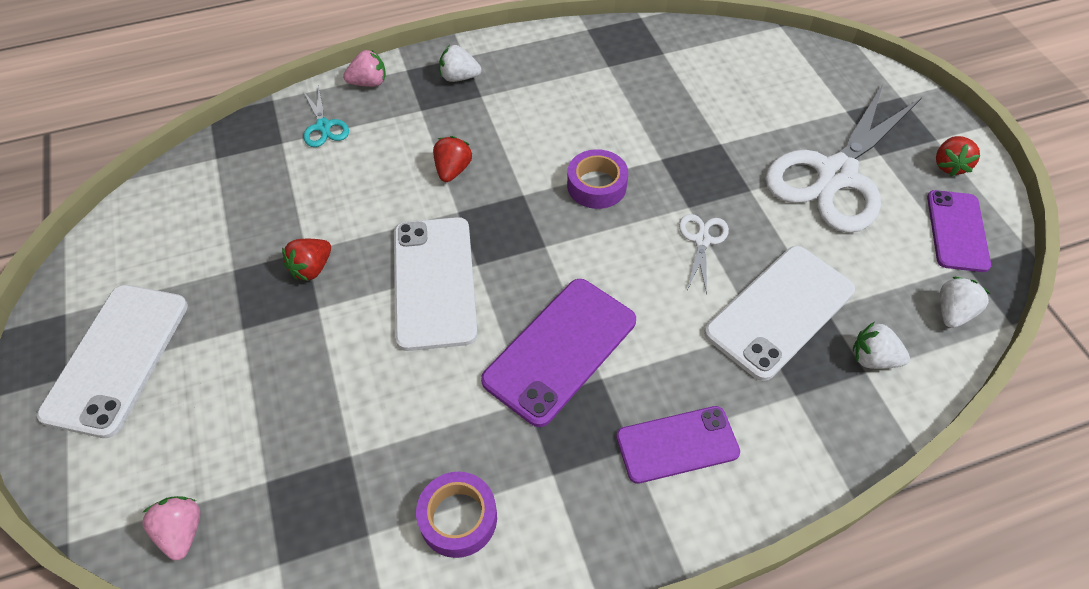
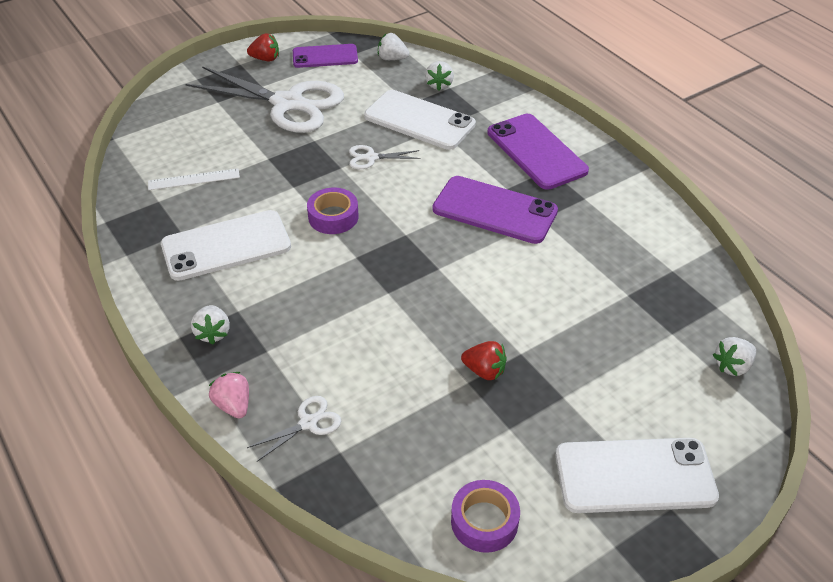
camera: 105 degrees left, 10 degrees down
pink strawberry [142,496,200,560] -> white strawberry [713,337,756,376]
turquoise scissors [303,86,349,147] -> white scissors [247,396,341,462]
white phone [394,217,478,351] -> white phone moved to [161,210,291,281]
purple tape [416,471,497,558] -> purple tape moved to [451,480,520,553]
red strawberry [433,136,472,182] -> none
purple phone [616,406,740,484] -> purple phone [487,114,589,190], size x1.50
none -> white ruler [148,168,240,190]

